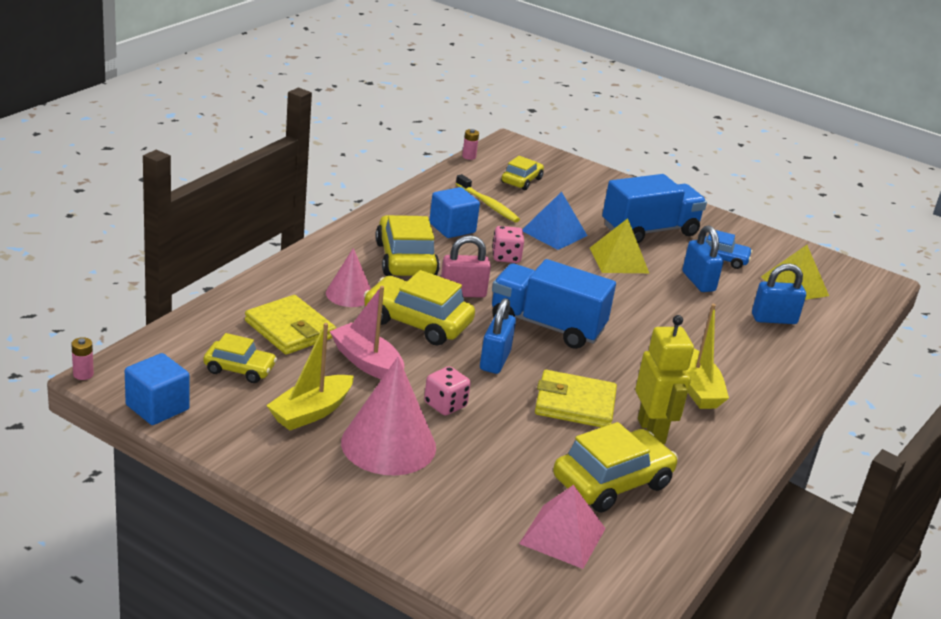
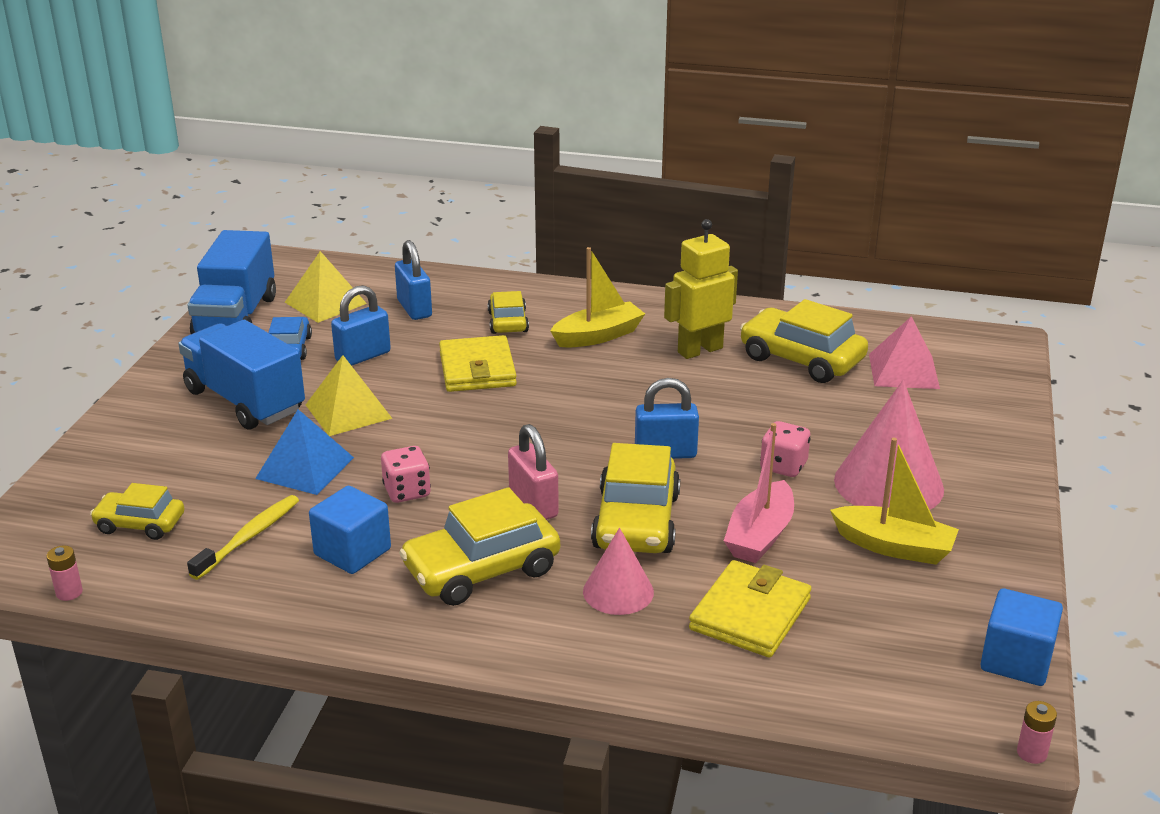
camera: 105 degrees left, 0 degrees up
yellow car [204,333,277,383] -> yellow car moved to [487,291,529,334]
blue truck [492,259,616,349] -> blue truck moved to [188,230,276,334]
yellow wallet [535,370,617,427] -> yellow wallet moved to [439,335,517,392]

